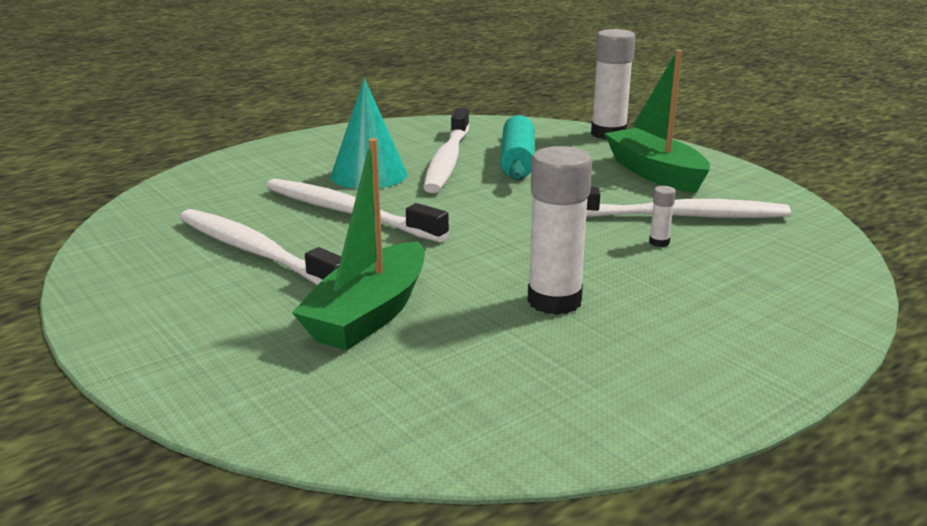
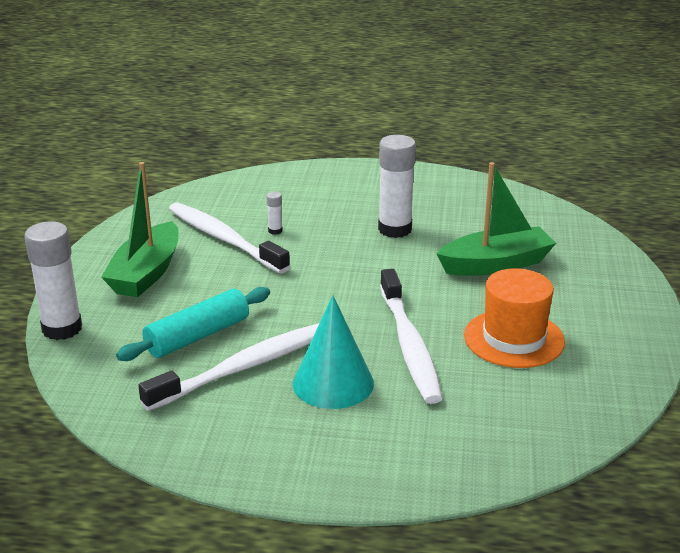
camera: 135 degrees left, 5 degrees up
white toothbrush [179,209,341,285] -> orange hat [464,268,565,368]

